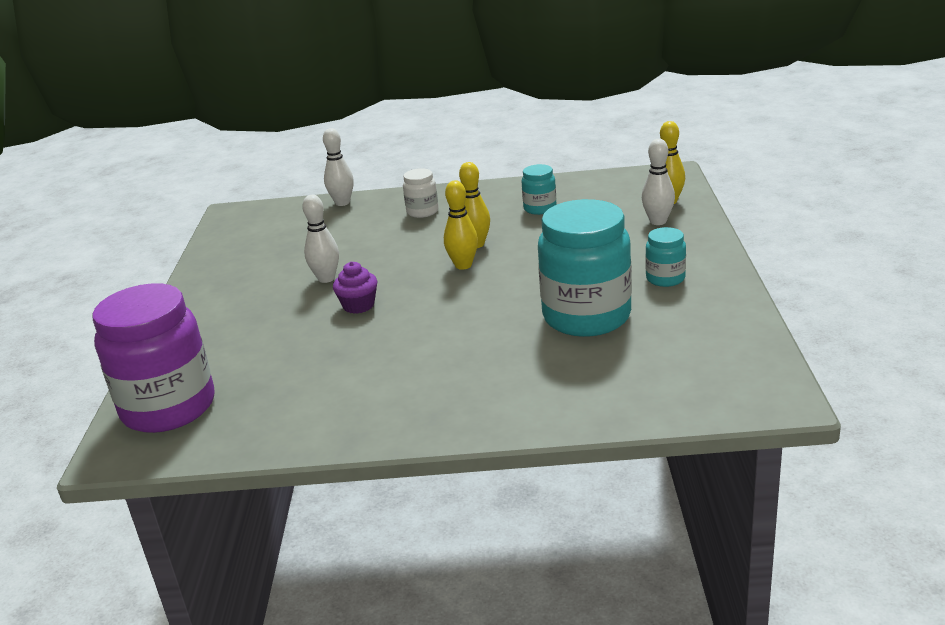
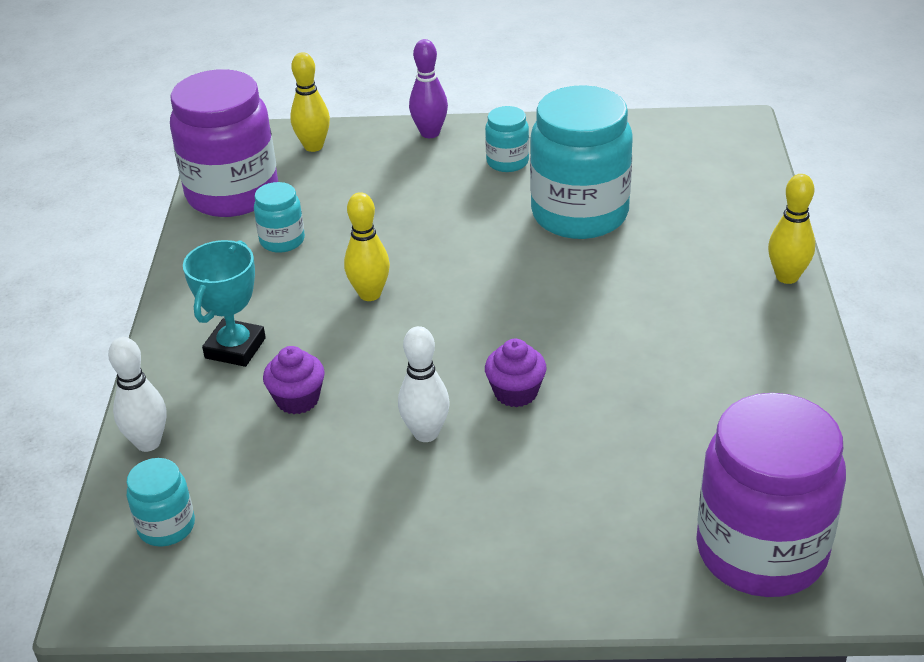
camera: 90 degrees left, 10 degrees up
white jar [403,168,439,218] -> turquoise trophy [183,240,266,367]
yellow bowling pin [444,181,478,270] -> yellow bowling pin moved to [768,174,815,284]
white bowling pin [642,139,675,225] -> none
none -> turquoise jar [126,458,195,546]
none -> purple jar [170,69,278,217]
none -> purple cupcake [263,346,325,414]
none -> purple bowling pin [409,39,448,138]

